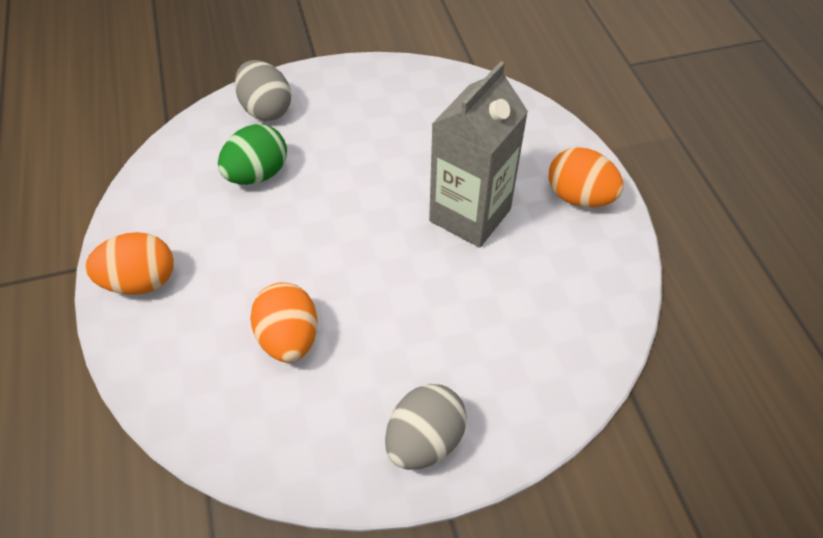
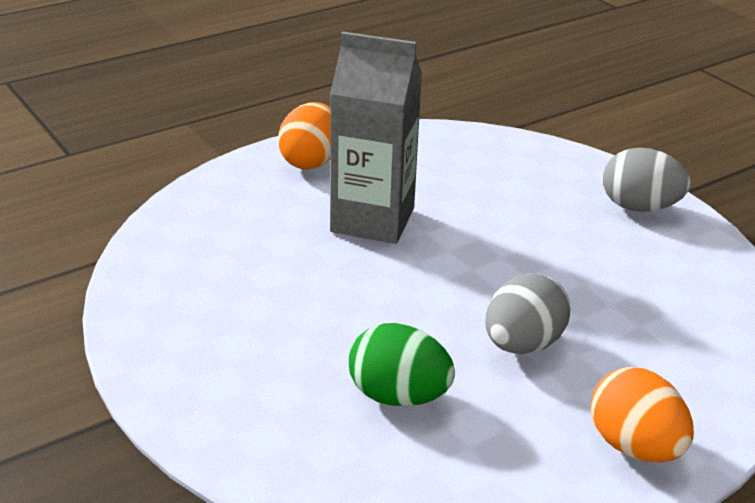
camera: 110 degrees left, 20 degrees down
grey egg [235,60,291,121] -> grey egg moved to [485,273,570,354]
orange egg [250,282,317,362] -> none

